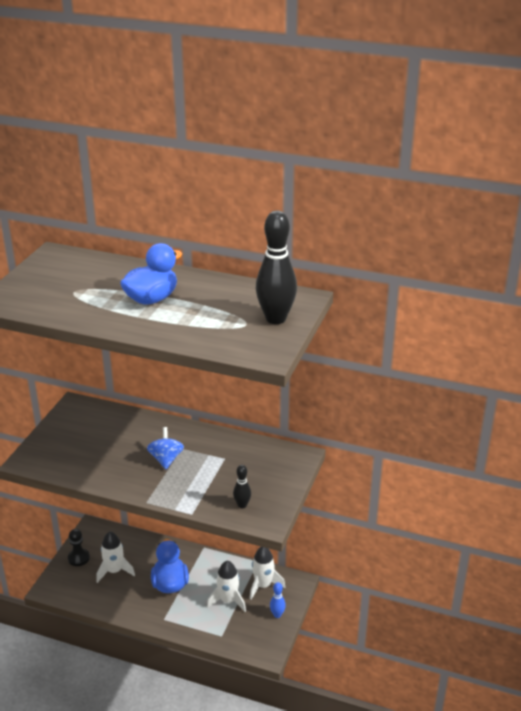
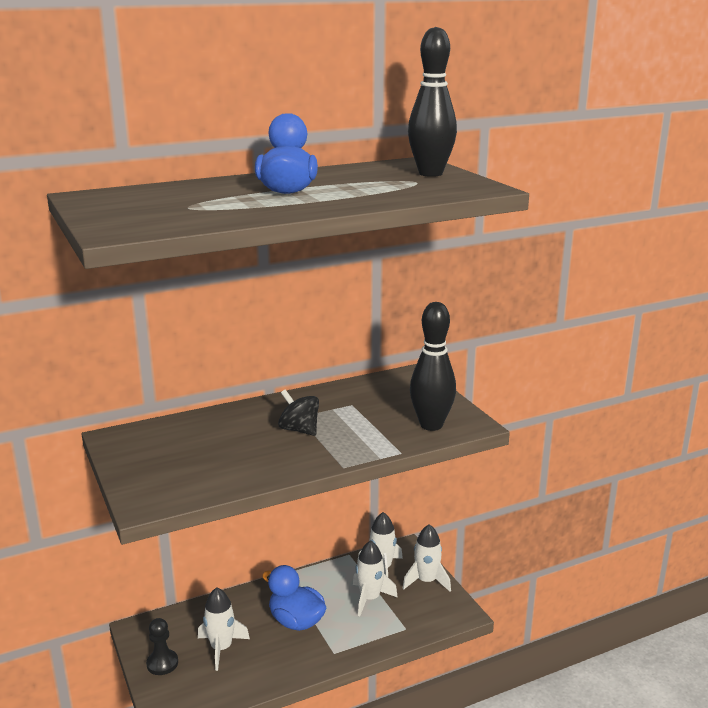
camera: 45 degrees left, 10 degrees down
blue spinning top [147,427,184,469] -> black spinning top [278,390,319,436]
black bowling pin [233,465,251,509] -> black bowling pin [410,302,456,431], size x2.07
blue bowling pin [270,582,286,618] -> white rocket [403,524,451,592]

